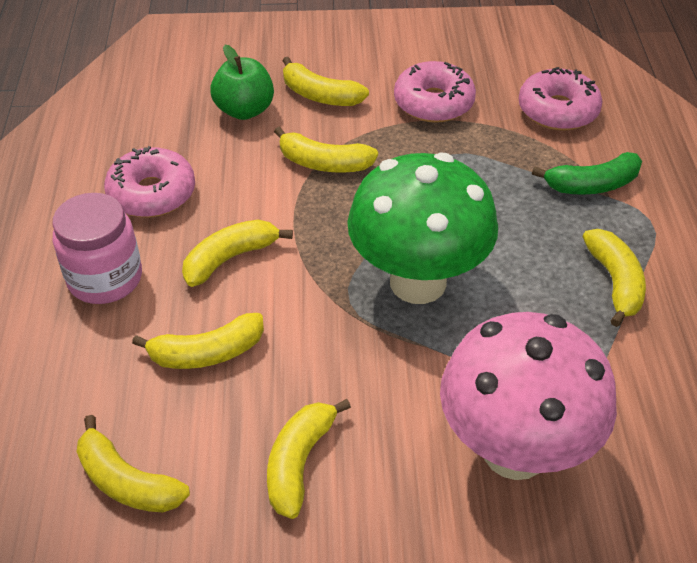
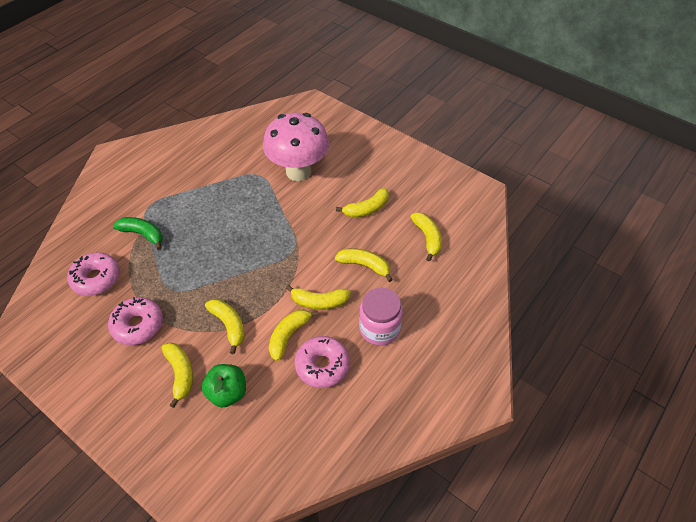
camera: 140 degrees left, 5 degrees up
green mushroom [347,152,498,304] -> none
yellow banana [583,229,646,327] -> yellow banana moved to [269,310,319,361]

